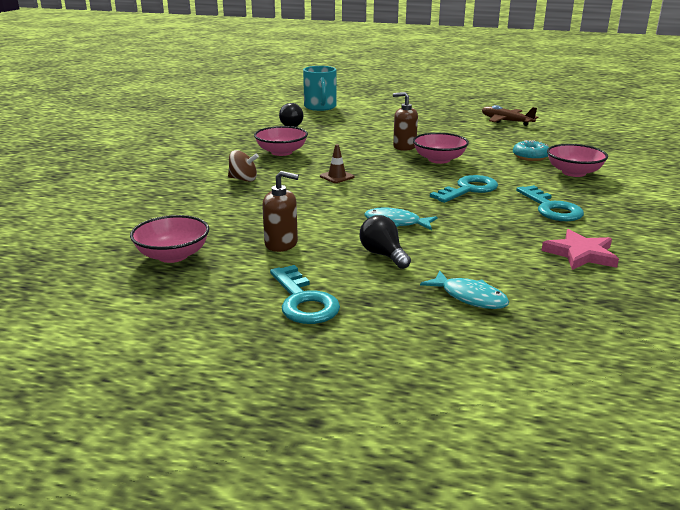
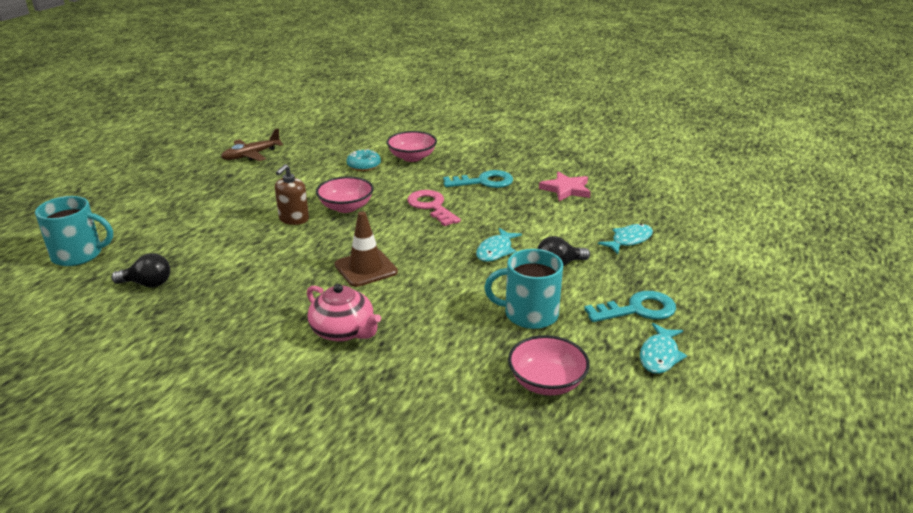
camera: 80 degrees left, 5 degrees up
brown spinning top [228,150,259,182] -> pink teapot [307,284,381,342]
pink bowl [254,126,308,156] -> none
brown soap dispenser [262,171,299,252] -> turquoise mug [484,249,563,329]
brown traffic cone [320,144,354,183] -> brown traffic cone [335,211,398,287], size x1.72
turquoise key [430,175,498,203] -> pink key [407,190,461,226]
none -> turquoise fish [640,323,687,374]

